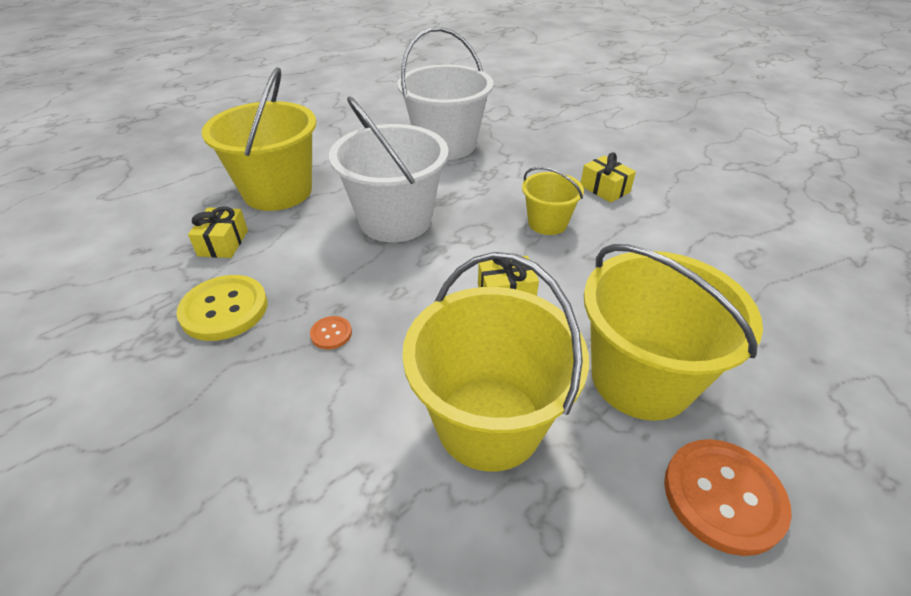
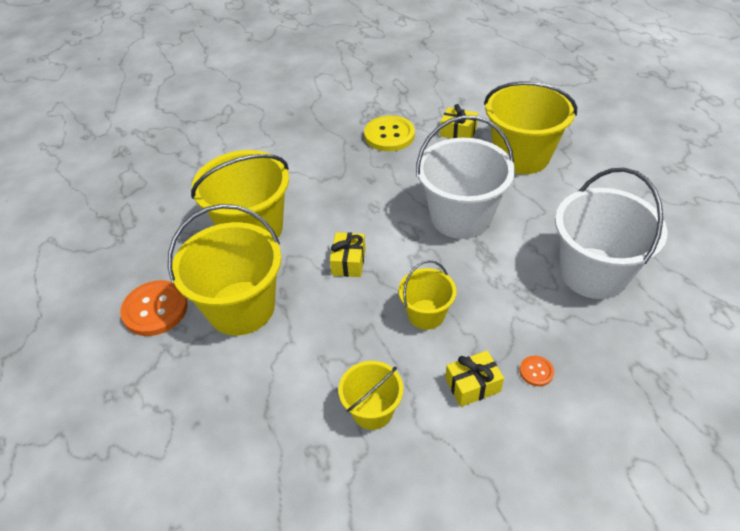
camera: 110 degrees right, 5 degrees up
orange button [310,316,352,349] -> orange button moved to [520,356,554,386]
none -> yellow bucket [338,361,403,430]

